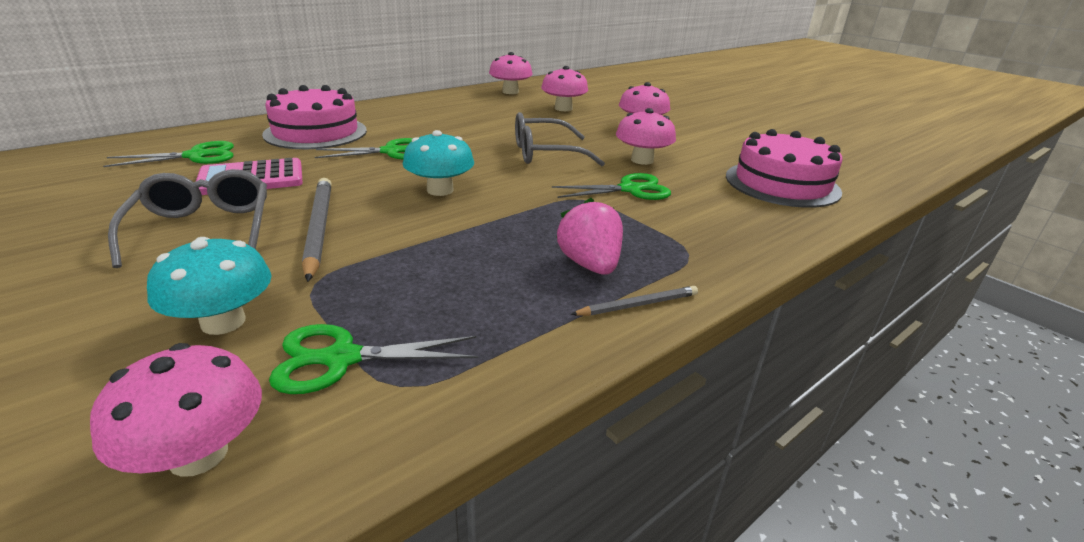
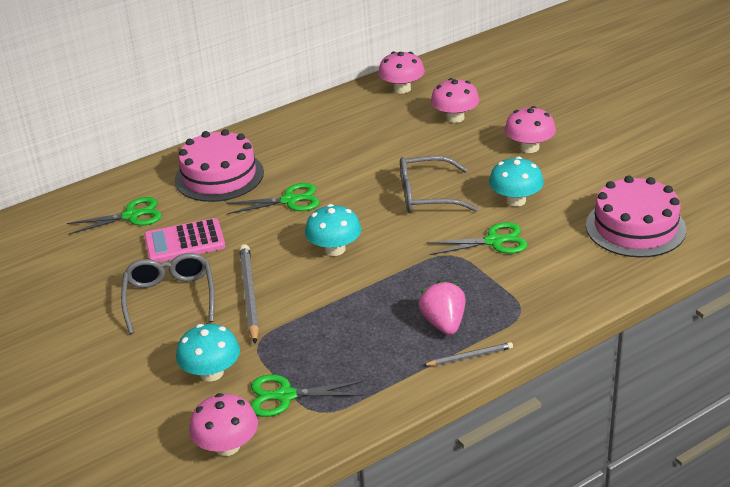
camera: 10 degrees right, 5 degrees up
pink mushroom [616,108,676,165] -> turquoise mushroom [489,156,544,207]

